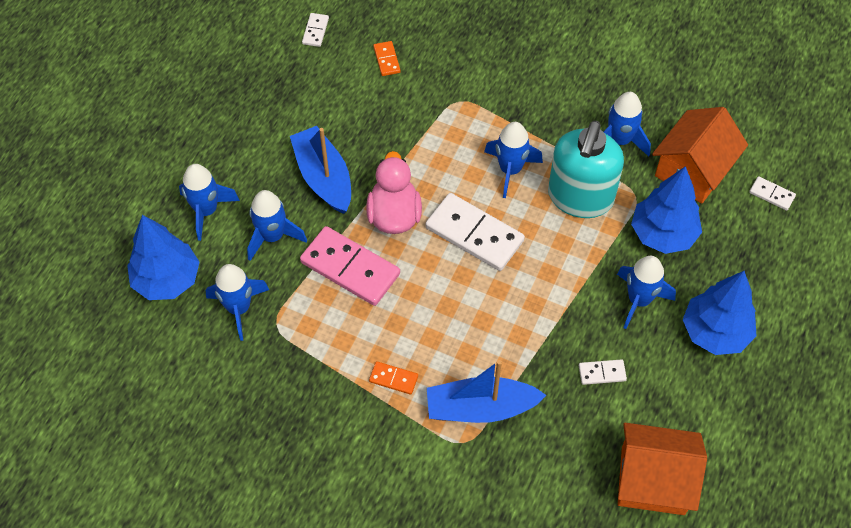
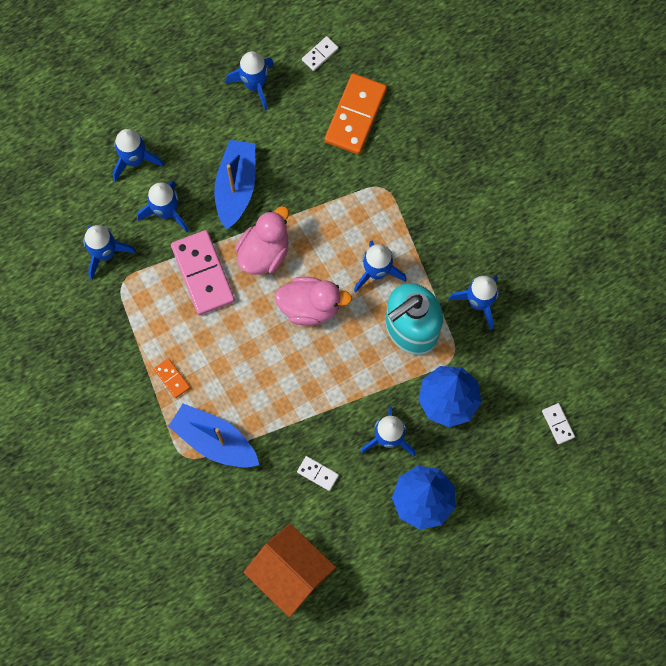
camera: 35 degrees right, 15 degrees up
blue tree [127,215,200,300] -> none
orange domino [373,41,401,76] -> orange domino [324,74,387,154], size x2.14
white domino [425,193,525,271] -> pink duck [275,277,352,326]
orange house [652,107,748,204] -> none
none -> blue rocket [226,51,274,110]

